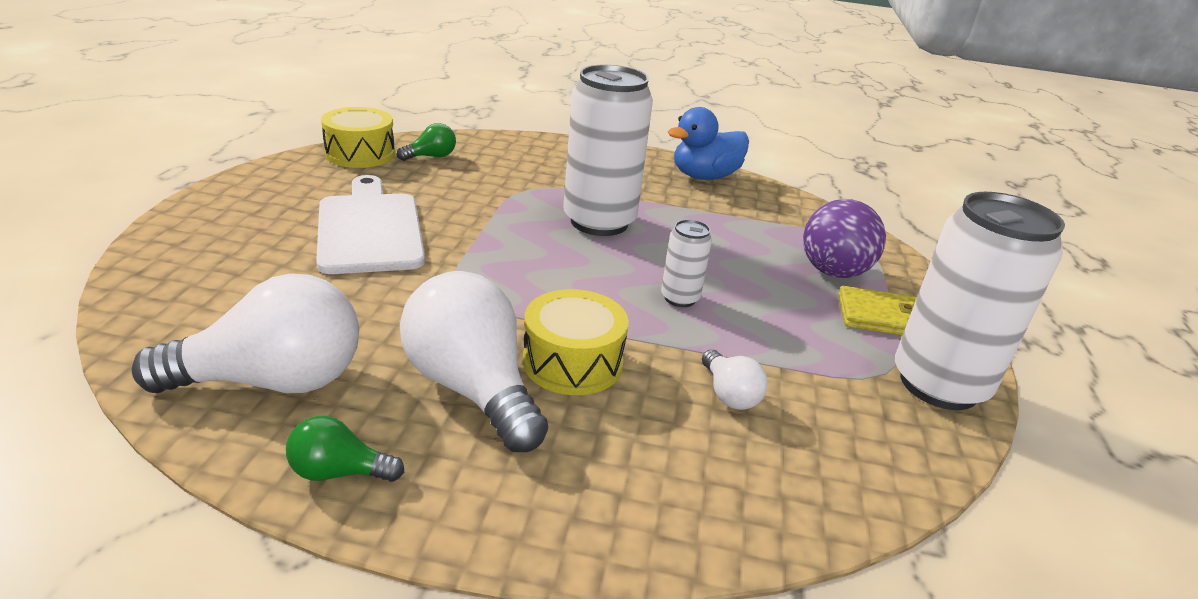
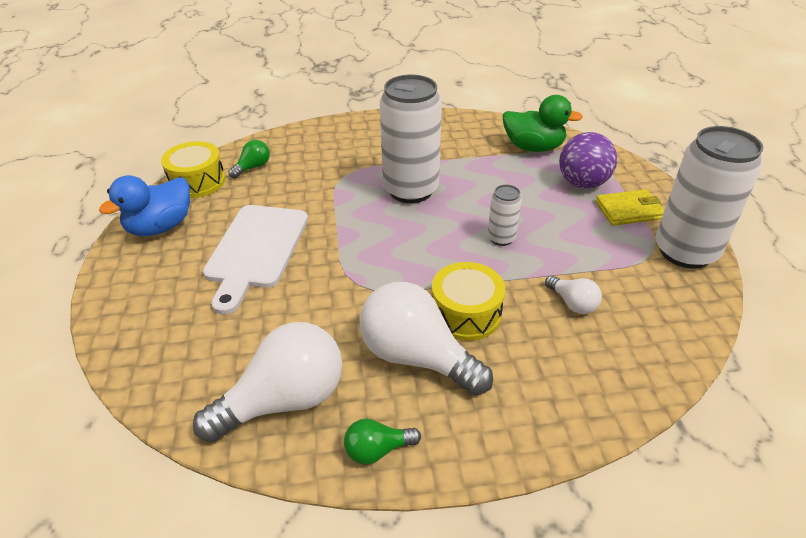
camera: 15 degrees left, 10 degrees up
white cutting board [316,175,425,274] -> white cutting board turned 135 degrees counterclockwise [203,205,308,314]
blue duck [668,107,749,180] -> blue duck moved to [99,175,190,236]
none -> green duck [503,95,583,152]

